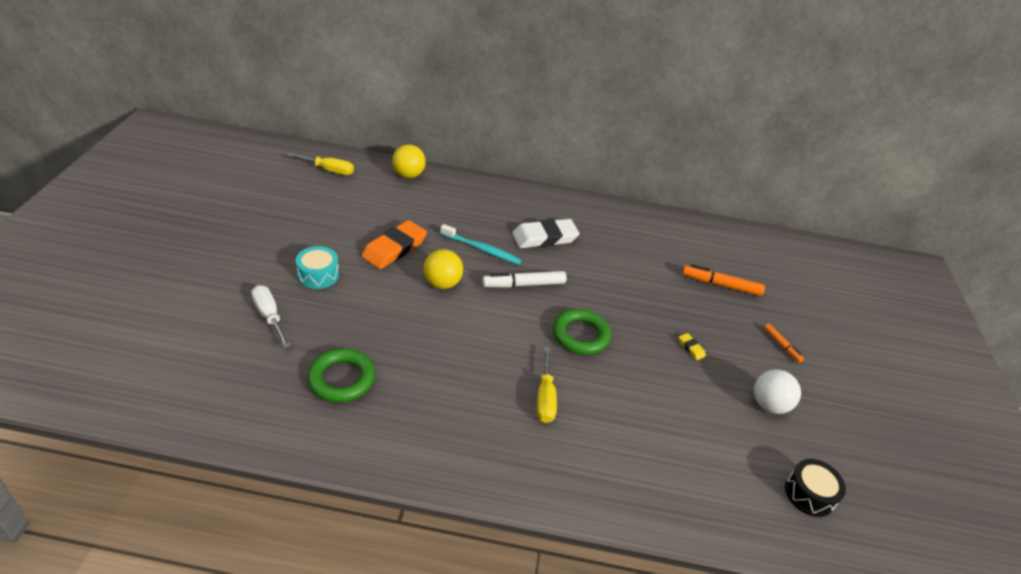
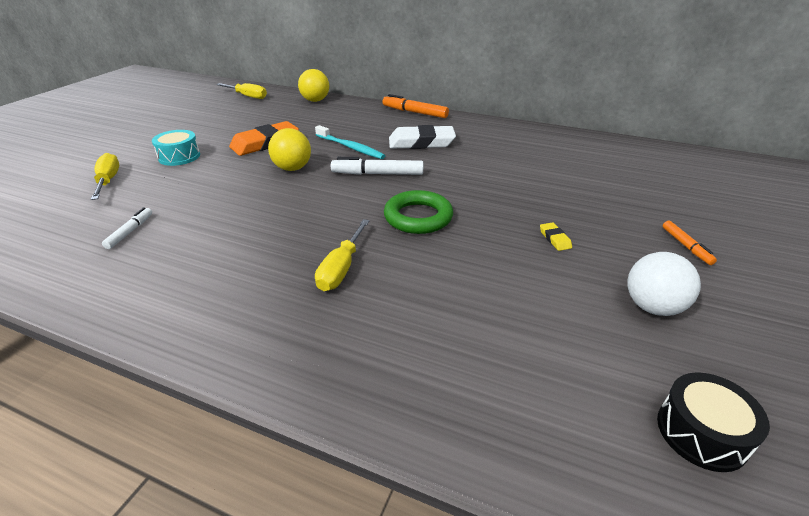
camera: 20 degrees right, 5 degrees down
white screwdriver [251,285,291,348] -> yellow screwdriver [91,153,119,200]
green ring [307,348,375,403] -> white marker [102,207,152,249]
orange marker [682,264,765,296] -> orange marker moved to [383,94,449,118]

